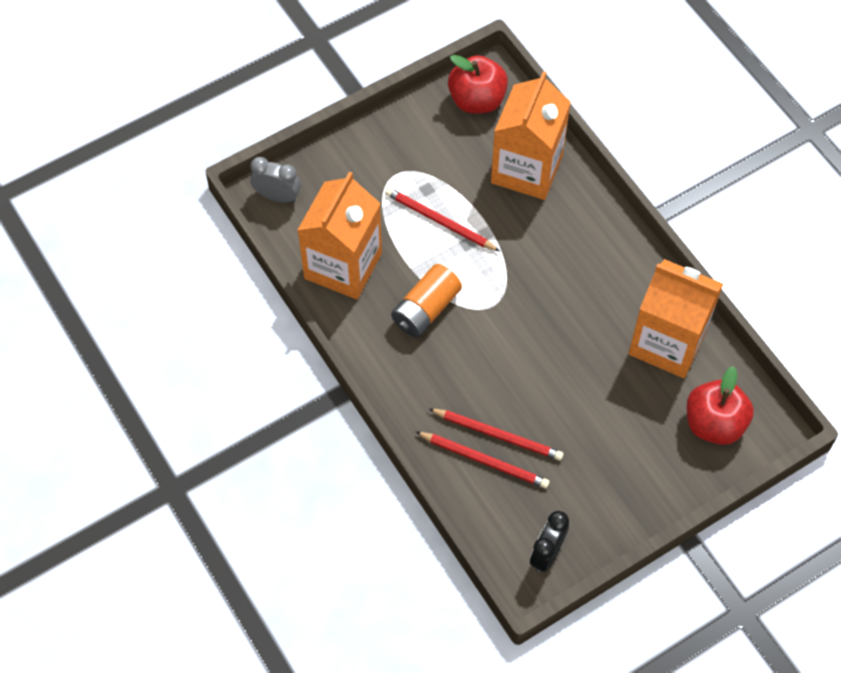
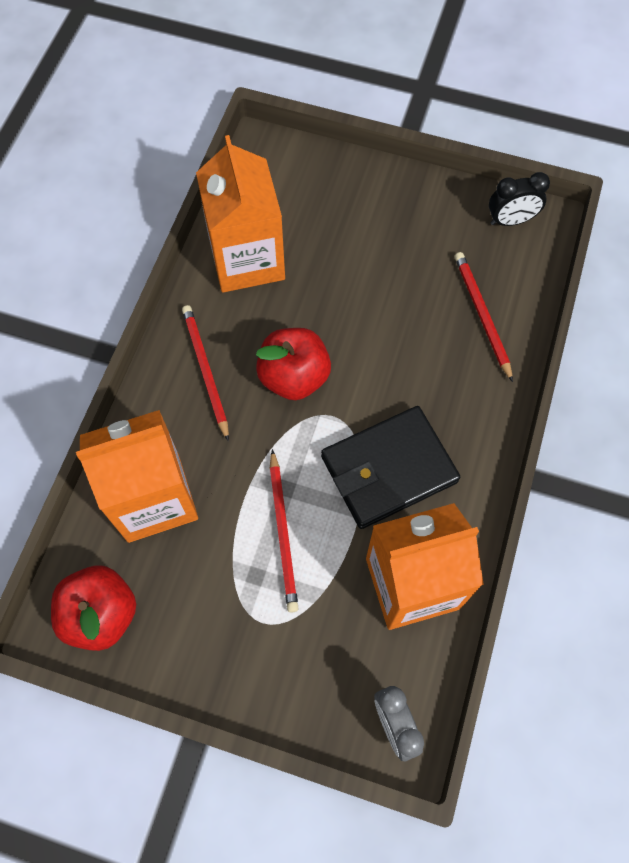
camera: 130 degrees left, 5 degrees up
orange battery [391,264,462,337] -> black wallet [321,406,460,529]
red pencil [429,408,564,461] -> red pencil moved to [182,305,229,441]
red apple [687,366,754,445] -> red apple moved to [256,328,331,400]

